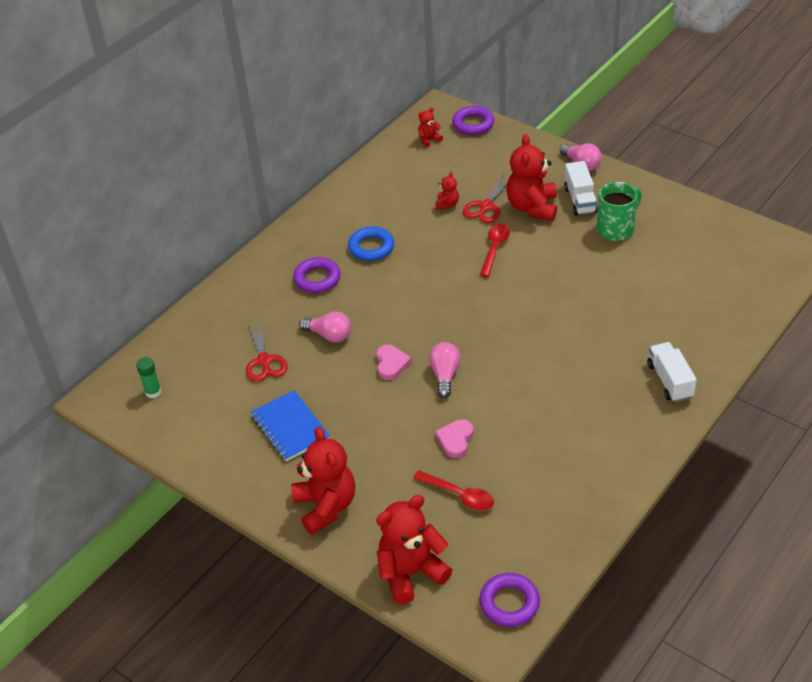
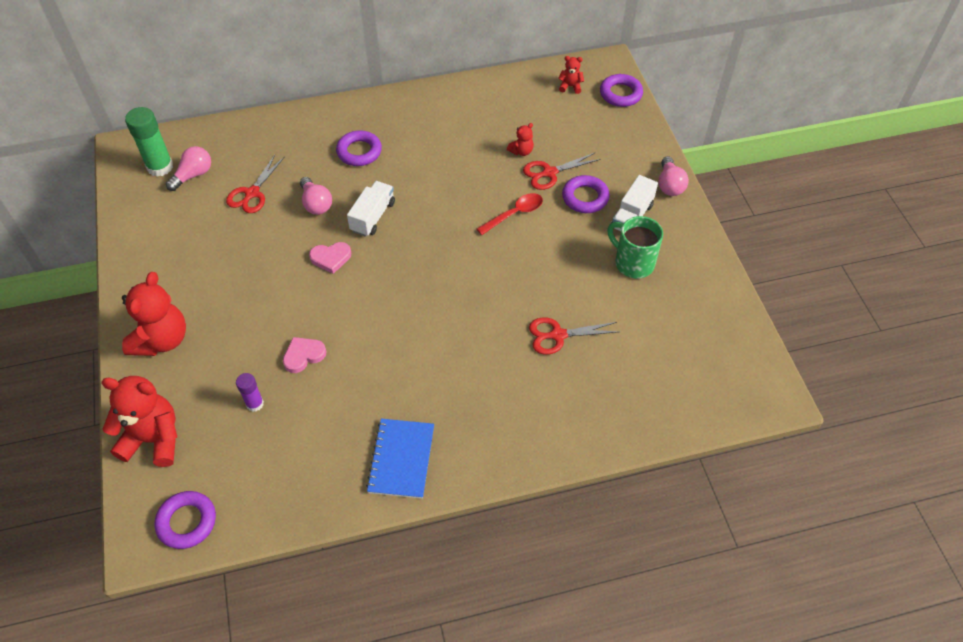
camera: 35 degrees right, 10 degrees up
green glue stick [136,357,162,398] -> green glue stick [125,107,173,177], size x1.77
blue notebook [251,390,330,461] -> blue notebook moved to [366,419,434,499]
blue ring [348,227,394,261] -> none
pink heart [376,345,412,380] -> pink heart turned 45 degrees clockwise [309,242,351,274]
red spoon [413,471,494,511] -> purple glue stick [236,373,264,412]
pink light bulb [429,342,461,398] -> pink light bulb moved to [166,146,211,191]
red teddy bear [506,134,557,221] -> purple ring [562,175,610,213]
green mug [597,182,642,241] -> green mug turned 135 degrees counterclockwise [607,216,663,279]
white truck [647,342,697,402] -> white truck moved to [347,181,395,237]
none -> red scissors [529,317,618,355]

